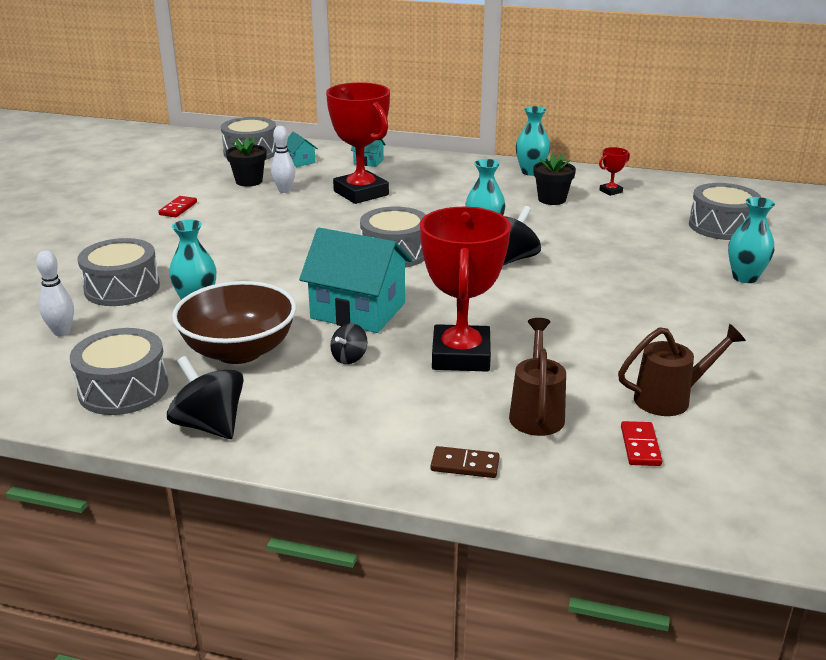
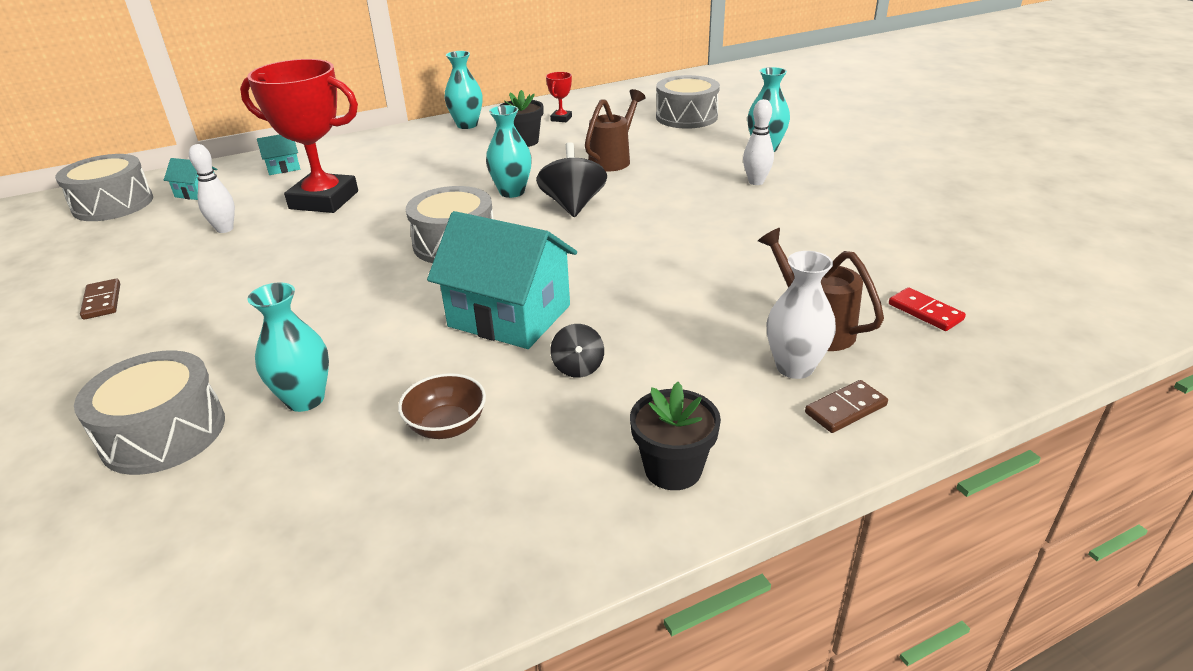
camera: 40 degrees left, 5 degrees up
white bowling pin [36,250,74,336] -> white bowling pin moved to [743,99,774,185]
grey drum [70,328,168,415] -> none
red domino [158,196,197,217] -> brown domino [80,279,120,319]
black spinning top [167,356,244,439] -> none
brown bowl [172,281,296,364] -> brown bowl [398,373,486,439], size x0.50
black flower pot [226,137,267,187] -> black flower pot moved to [630,382,721,490]
turquoise house [299,228,412,333] -> turquoise house turned 45 degrees clockwise [427,211,577,349]
red trophy [420,207,511,372] -> none
brown watering can [618,324,746,416] -> brown watering can moved to [585,89,646,172]
none -> white vase [766,251,836,379]

